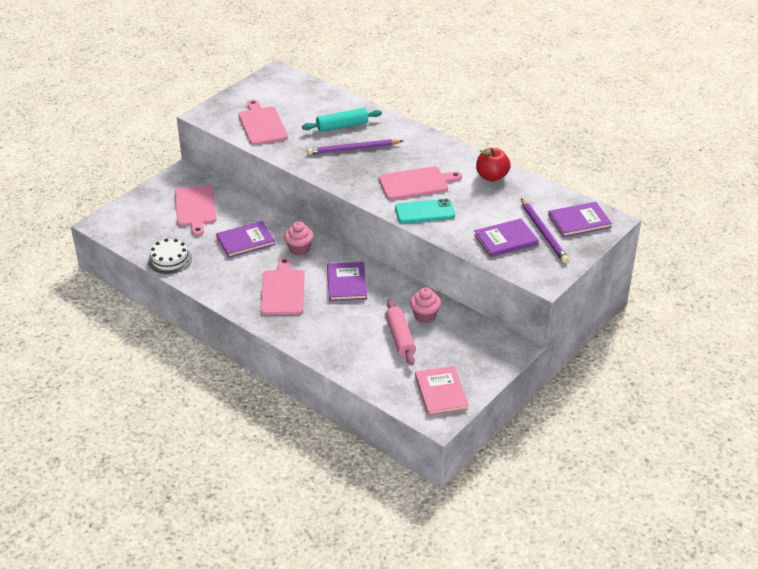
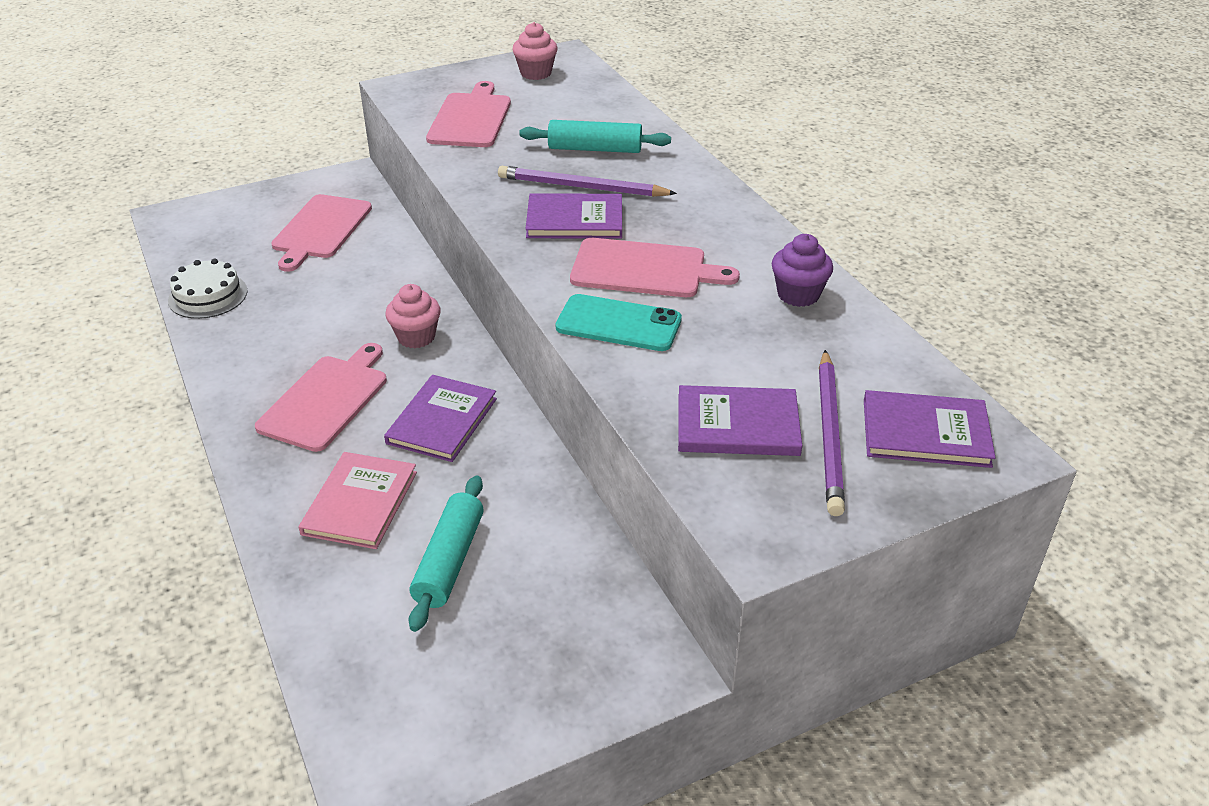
camera: 25 degrees right, 0 degrees up
purple book [216,221,275,258] -> purple book moved to [526,193,622,239]
pink rolling pin [385,299,416,366] -> turquoise rolling pin [409,475,484,632]
pink cupcake [410,287,441,323] -> pink cupcake moved to [512,22,558,80]
pink book [415,366,469,416] -> pink book moved to [299,452,417,549]
red apple [476,148,511,181] -> purple cupcake [772,234,833,307]

